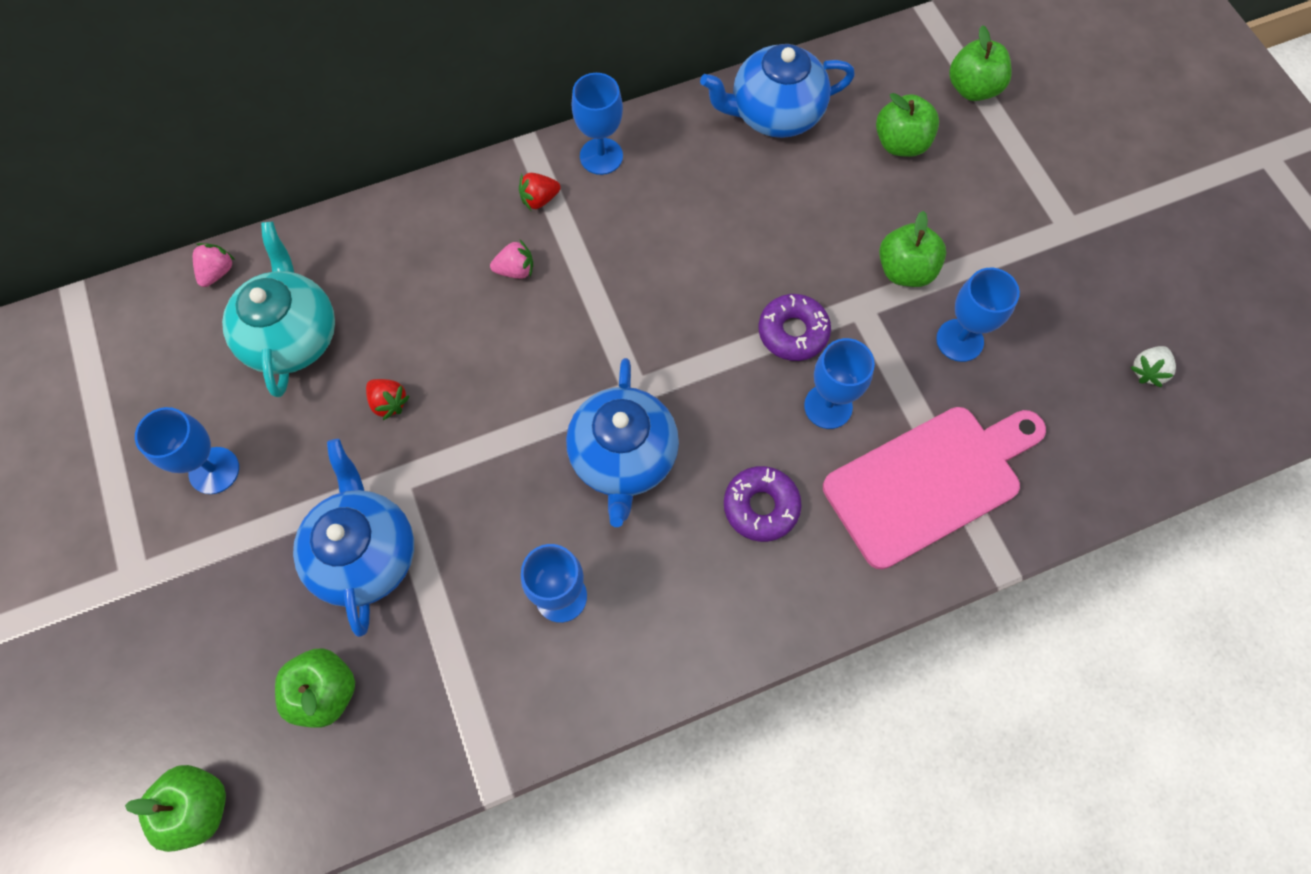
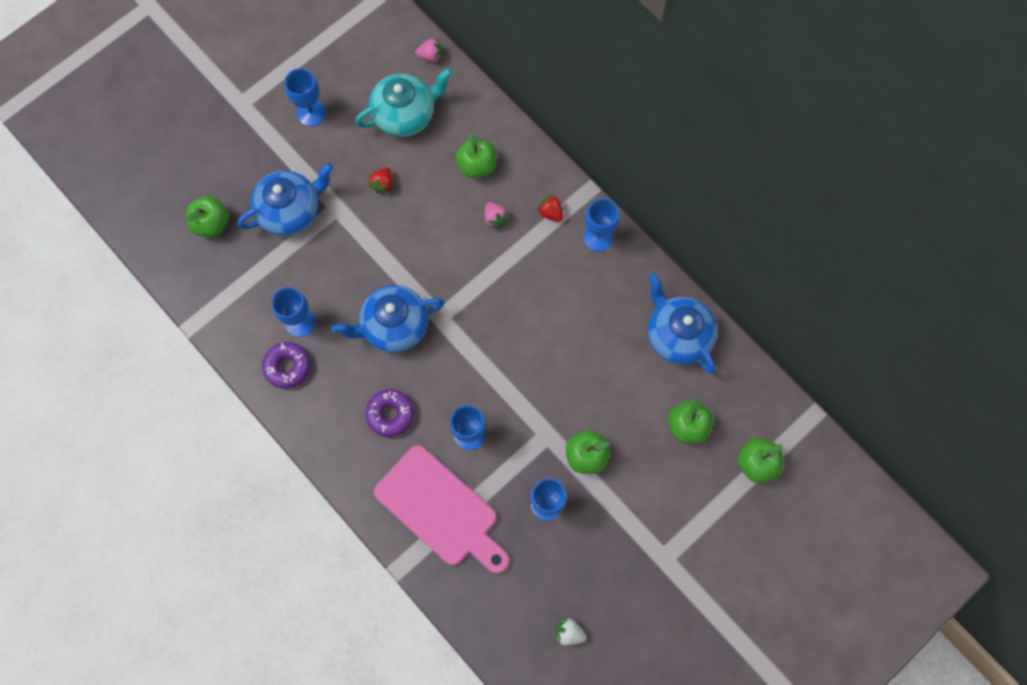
camera: 70 degrees right, 5 degrees up
green apple [125,765,226,852] -> green apple moved to [456,132,497,179]
purple donut [758,294,831,361] -> purple donut moved to [262,342,310,389]

